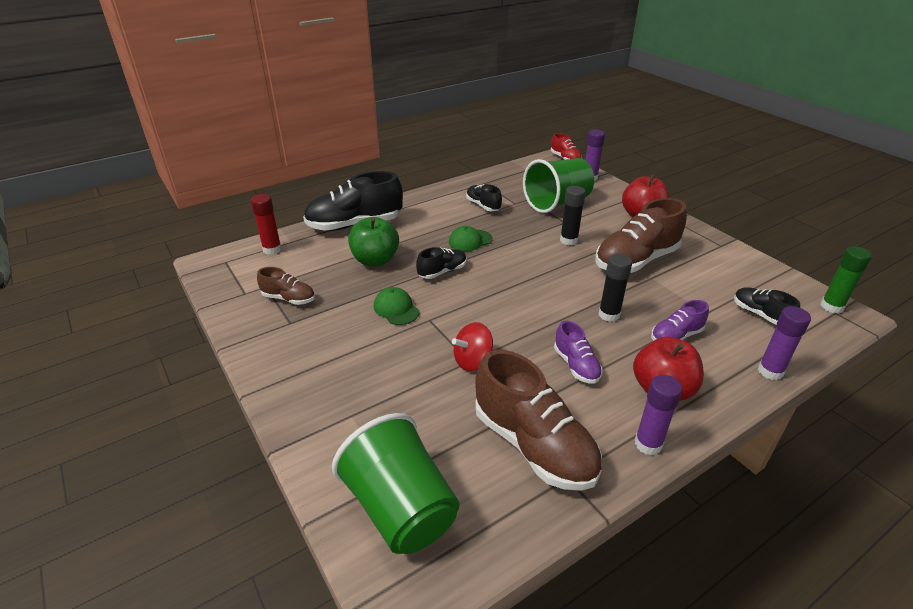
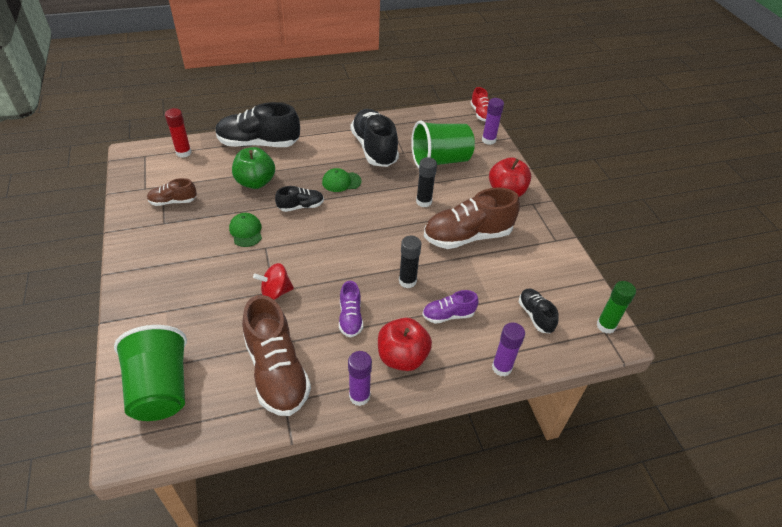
camera: 15 degrees right, 10 degrees up
brown shoe [257,267,315,305] -> brown shoe turned 135 degrees clockwise [147,178,197,206]
black shoe [466,184,502,211] -> black shoe [351,109,399,167], size x1.95

